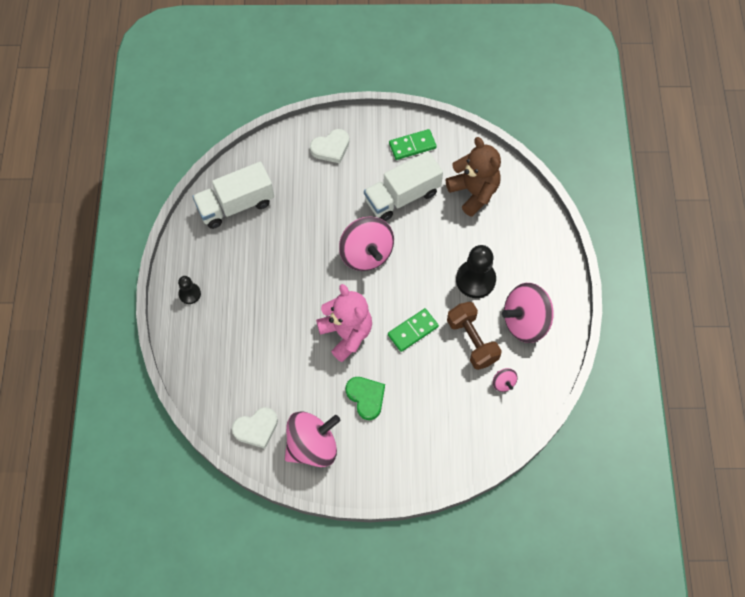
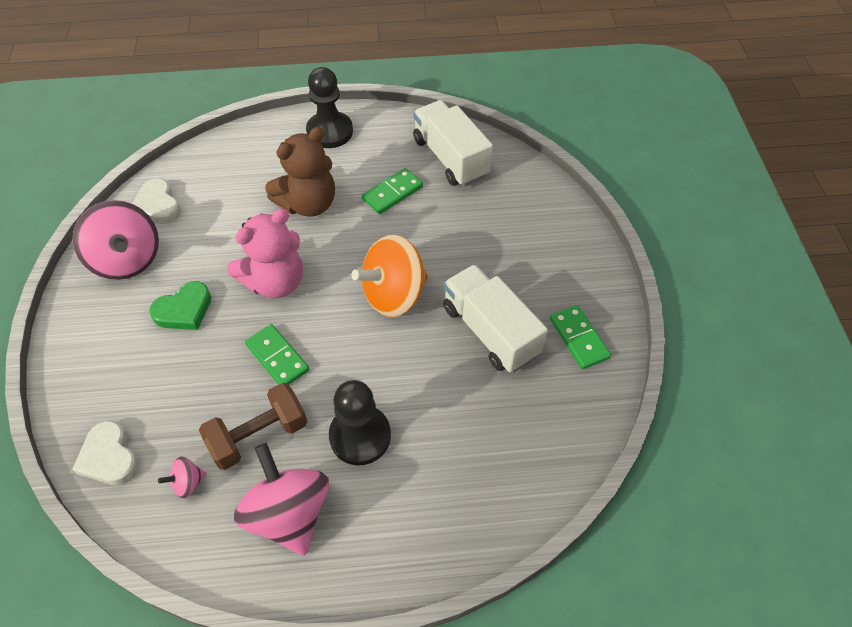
camera: 85 degrees right, 10 degrees down
black pawn [178,276,201,304] -> black pawn [306,67,353,148], size x1.83
white heart [310,129,349,163] -> white heart moved to [72,421,139,485]
pink spinning top [339,217,394,271] -> orange spinning top [352,234,428,317]
brown teddy bear [446,137,501,217] -> brown teddy bear moved to [265,127,335,217]
none -> green domino [362,168,423,214]

